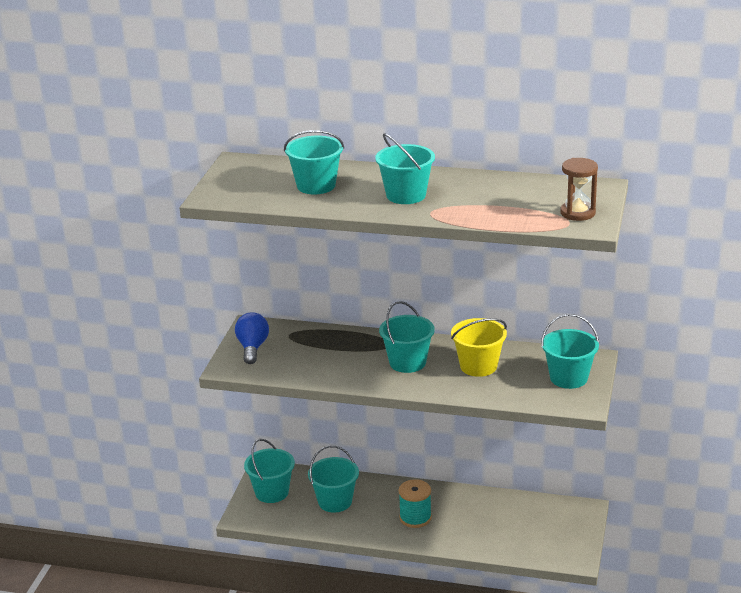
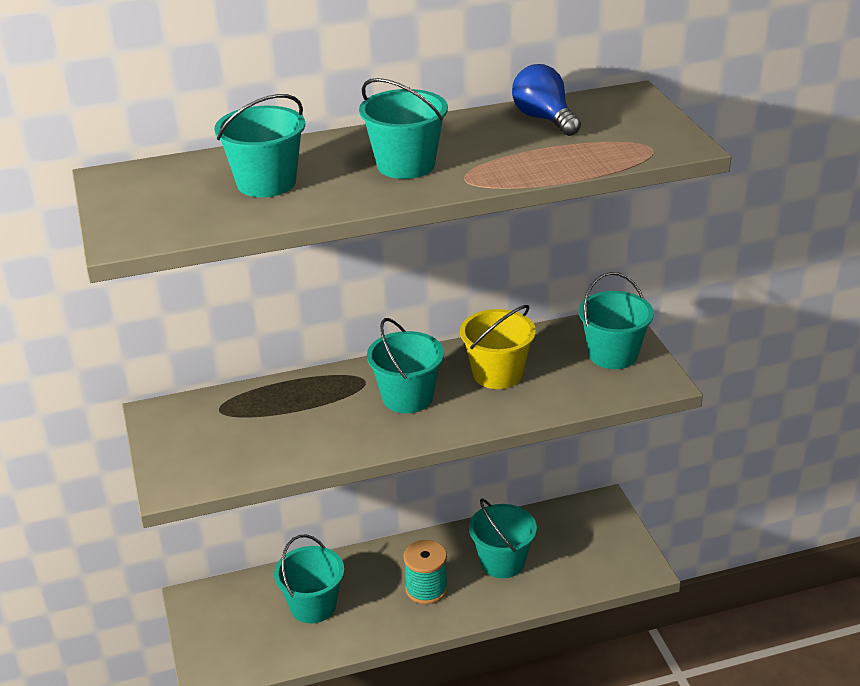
camera: 30 degrees left, 5 degrees up
blue light bulb [235,312,269,364] -> blue light bulb moved to [512,64,581,136]
turquoise bucket [244,439,295,503] -> turquoise bucket moved to [469,498,537,578]
brown hourglass [560,158,598,221] -> none

